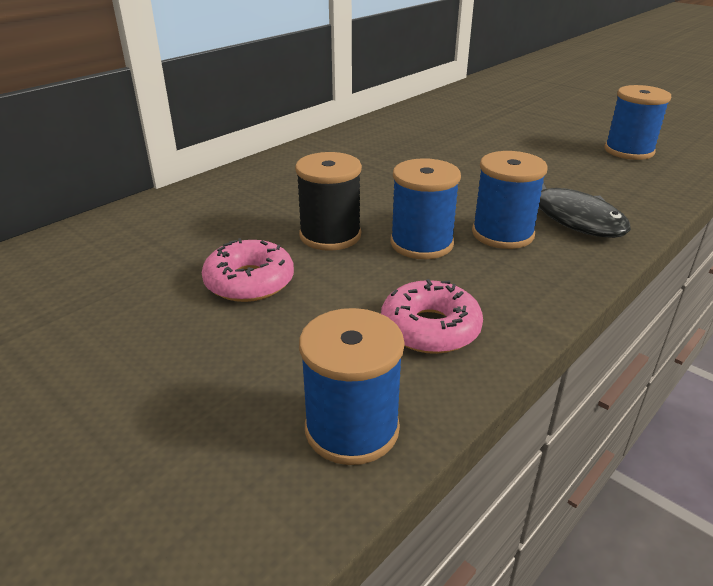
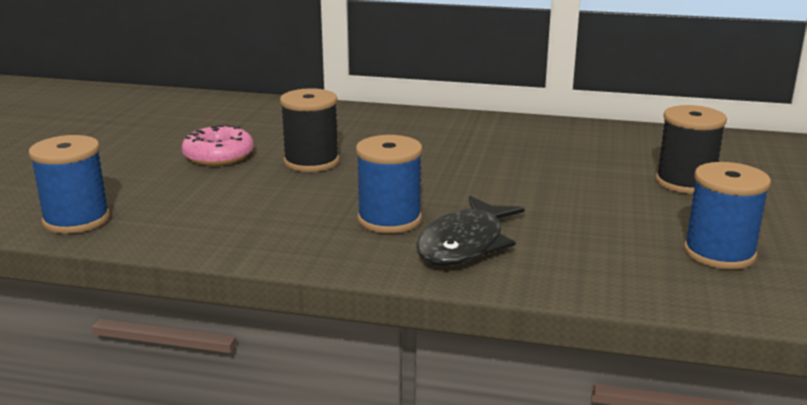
camera: 60 degrees right, 10 degrees down
pink donut [381,279,483,354] -> none
blue spool [390,158,461,259] -> none
none -> black spool [655,105,727,194]

